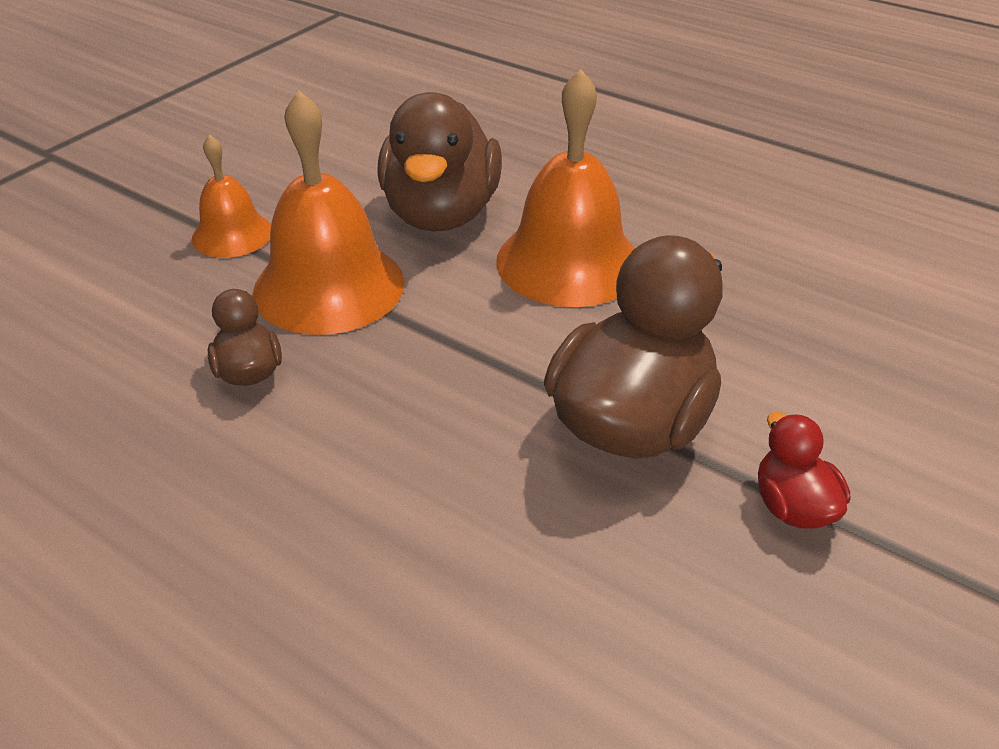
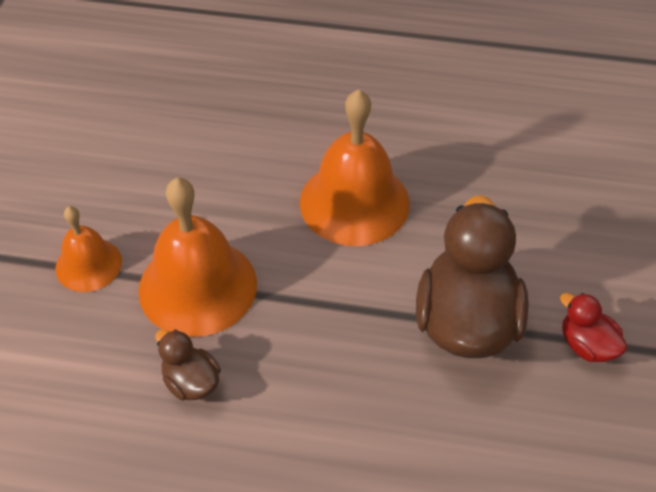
camera: 25 degrees left, 10 degrees up
brown duck [377,92,502,232] -> none

